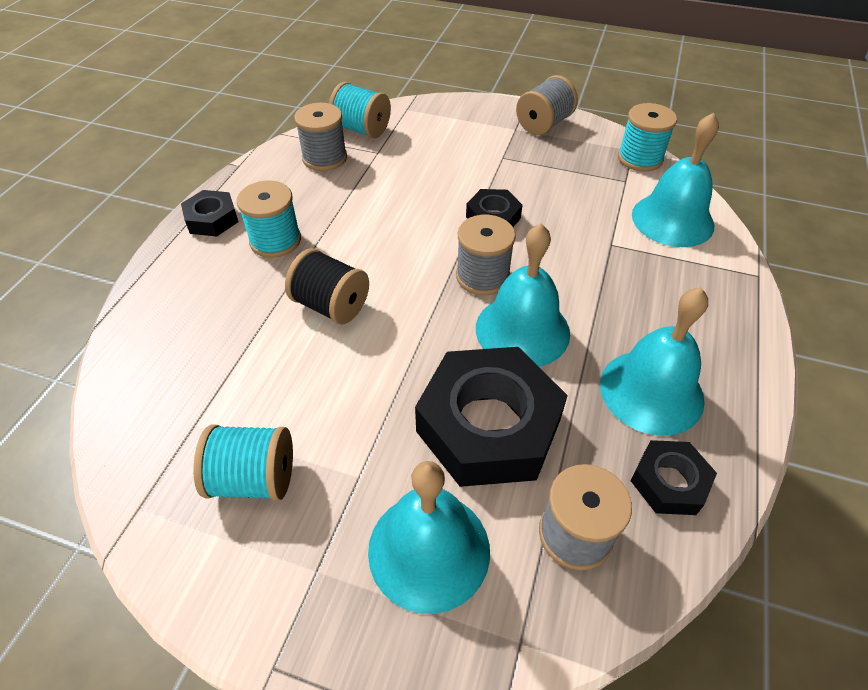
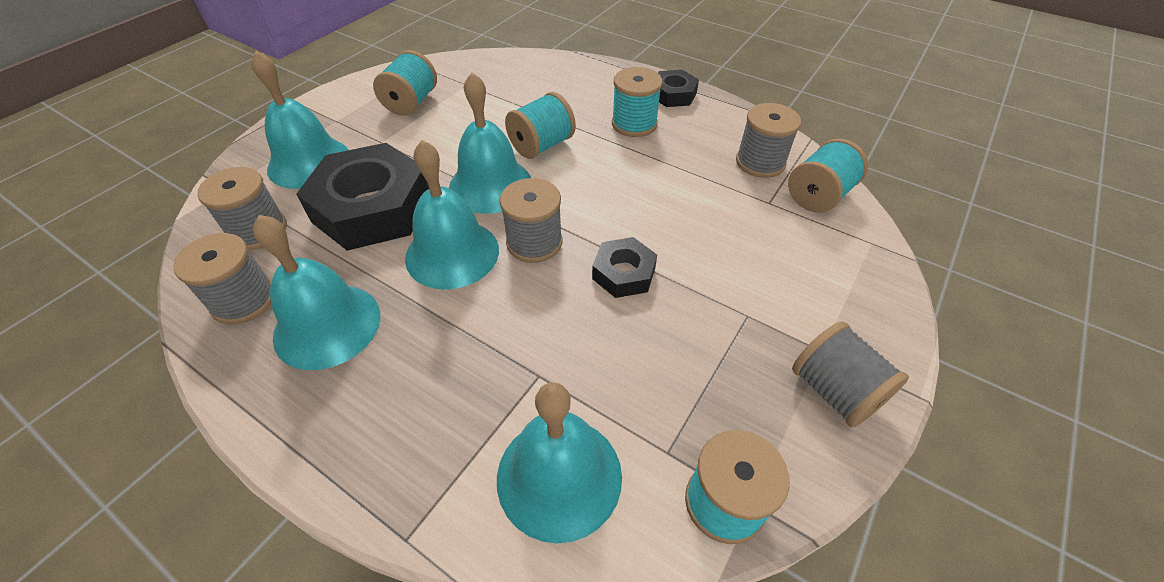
camera: 105 degrees right, 0 degrees up
black spool [285,248,369,324] -> turquoise spool [505,92,576,159]
black nut [631,440,717,515] -> grey spool [173,233,271,324]
none -> turquoise bell [449,72,531,214]

